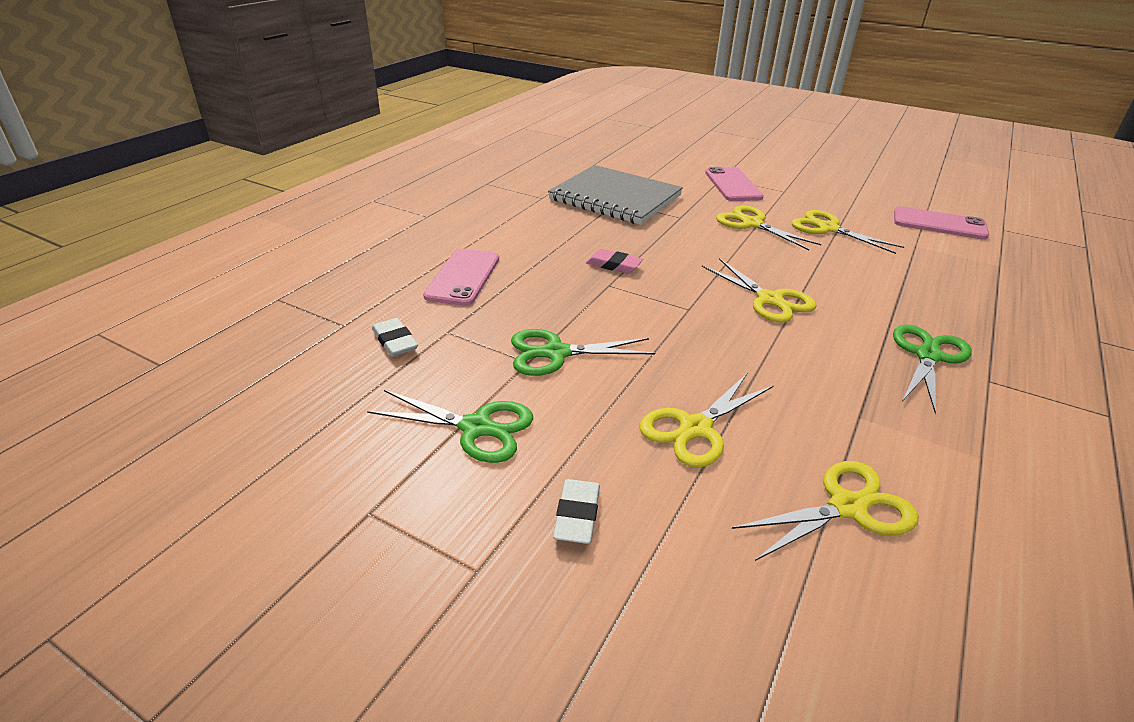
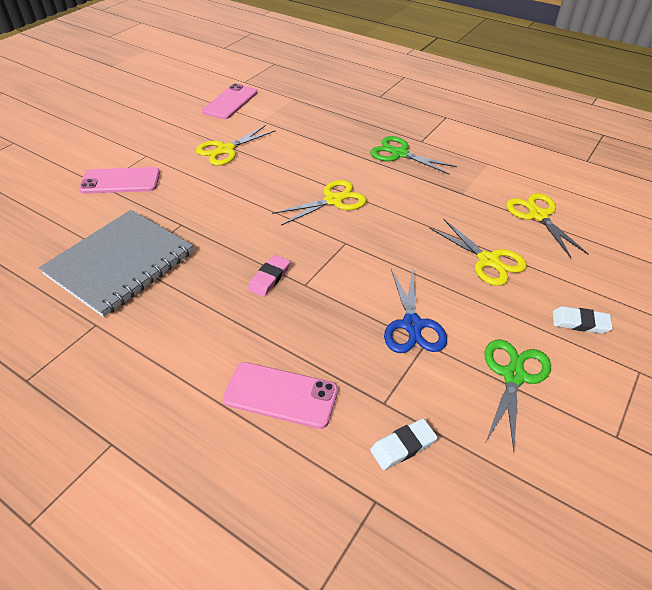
camera: 85 degrees left, 10 degrees up
green scissors [511,329,655,376] -> blue scissors [384,268,447,353]
yellow scissors [716,205,821,250] -> none

